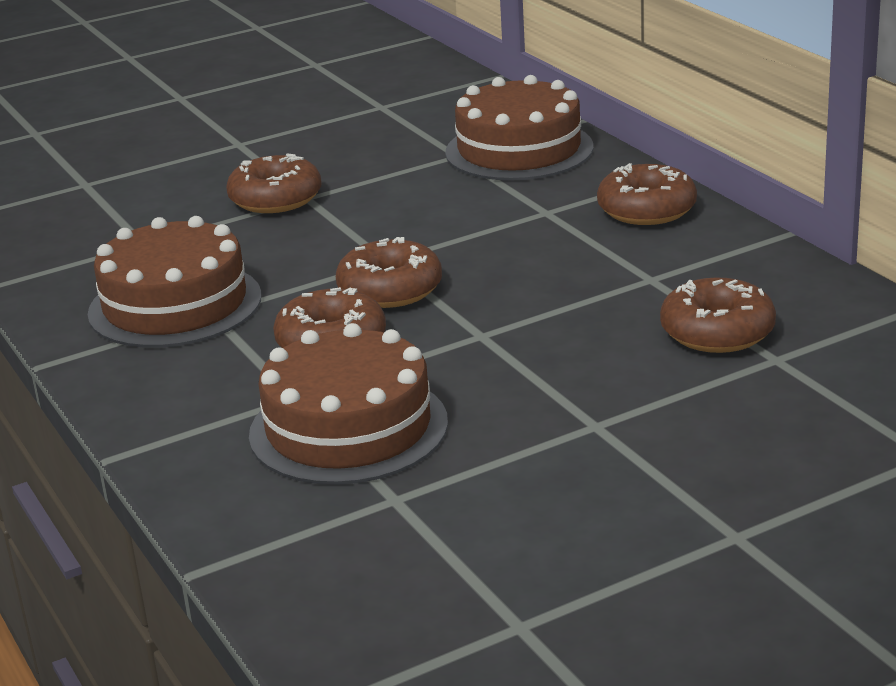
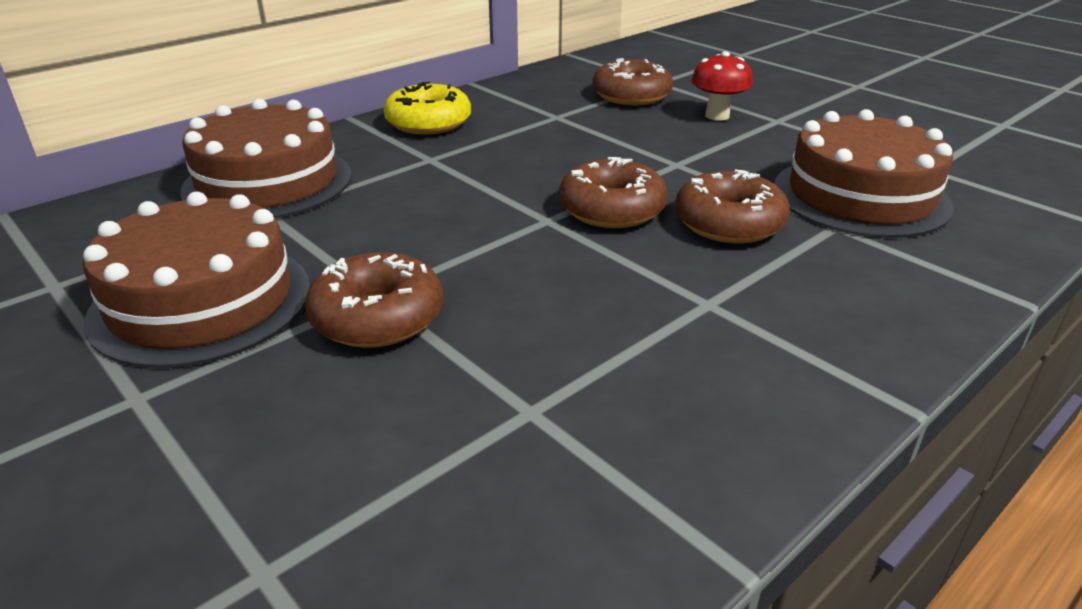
camera: 105 degrees left, 5 degrees up
brown cake [87,216,261,348] -> brown cake moved to [83,192,310,368]
brown donut [597,163,697,225] -> yellow donut [383,82,471,135]
none -> red mushroom [691,51,753,121]

